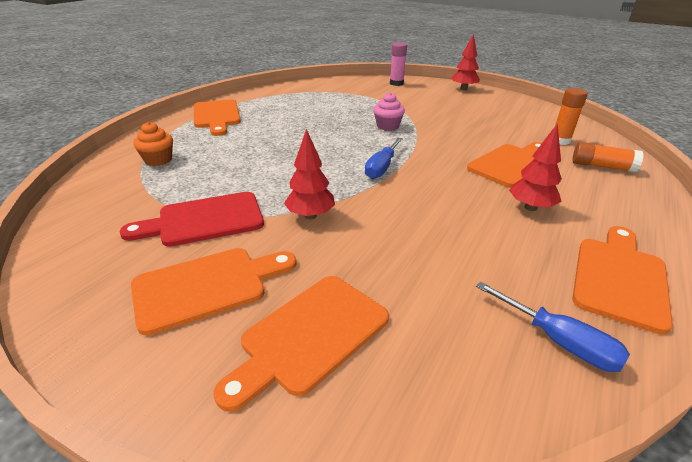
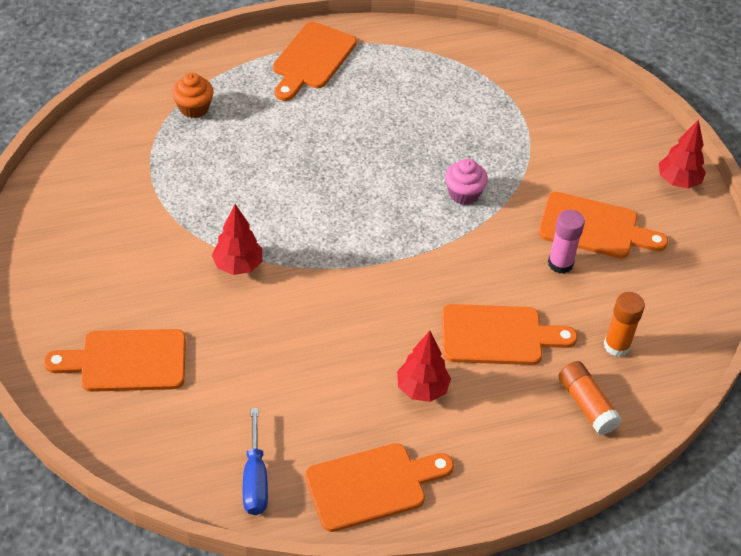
camera: 40 degrees right, 15 degrees up
red cutting board [119,192,264,247] -> none
orange cutting board [131,248,297,336] -> orange cutting board moved to [538,192,668,259]
blue screwdriver [365,138,403,179] -> none
pink glue stick [390,43,407,86] -> pink glue stick moved to [548,210,585,274]

